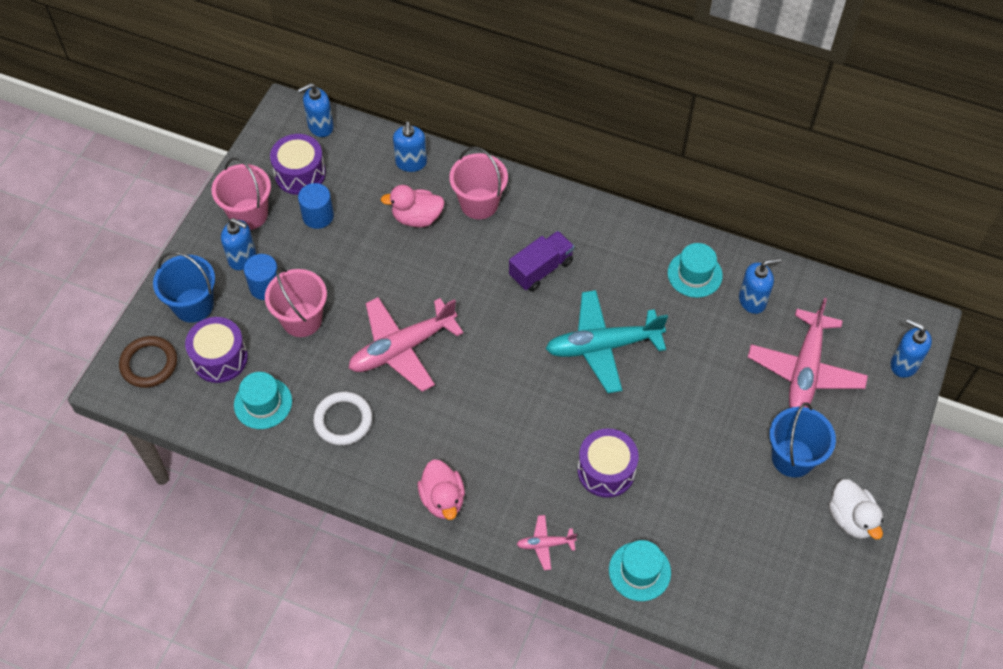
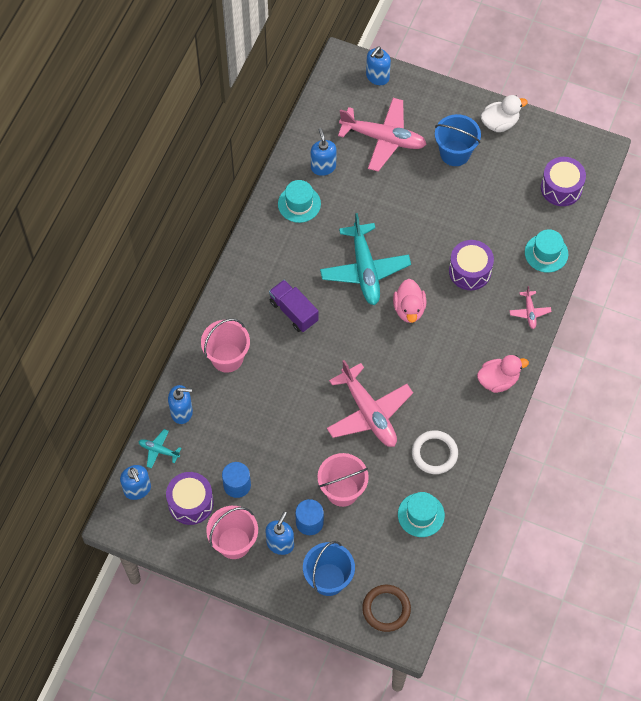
camera: 90 degrees left, 5 degrees up
purple drum [185,317,248,383] -> purple drum moved to [541,157,586,206]
pink duck [380,185,445,227] -> pink duck moved to [393,279,426,323]
none -> turquoise plane [138,429,182,469]

